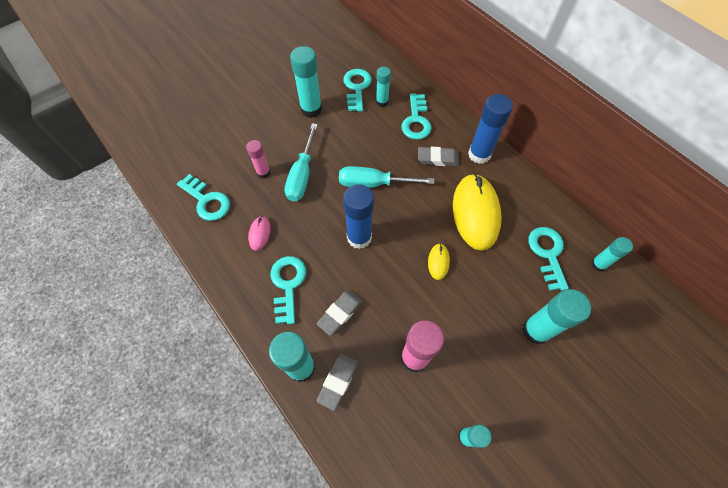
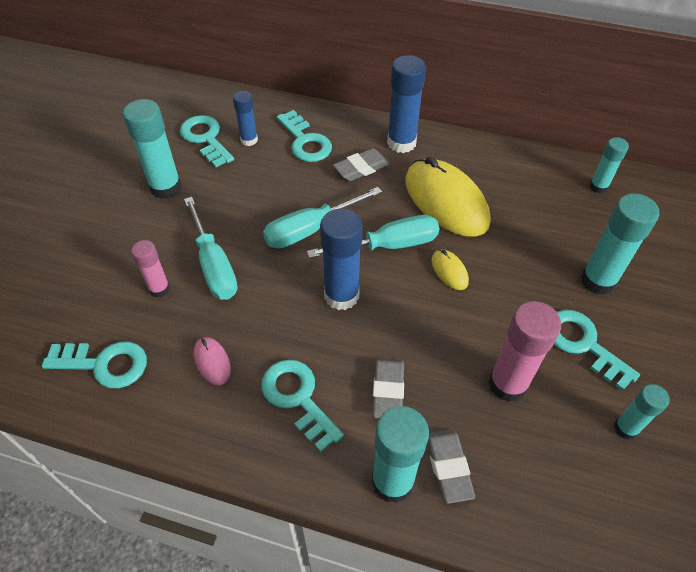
camera: 35 degrees left, 10 degrees down
turquoise glue stick [376,67,391,107] -> blue glue stick [233,91,258,146]
turquoise key [528,227,569,291] -> turquoise key moved to [554,310,640,391]
none -> turquoise screwdriver [307,215,439,258]

